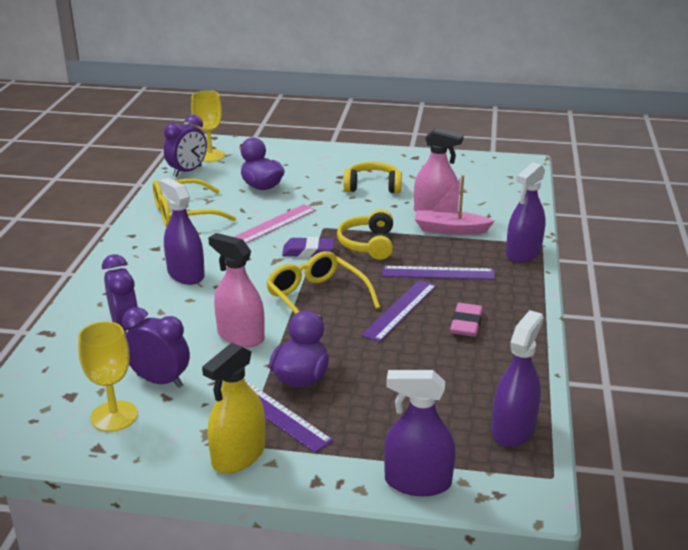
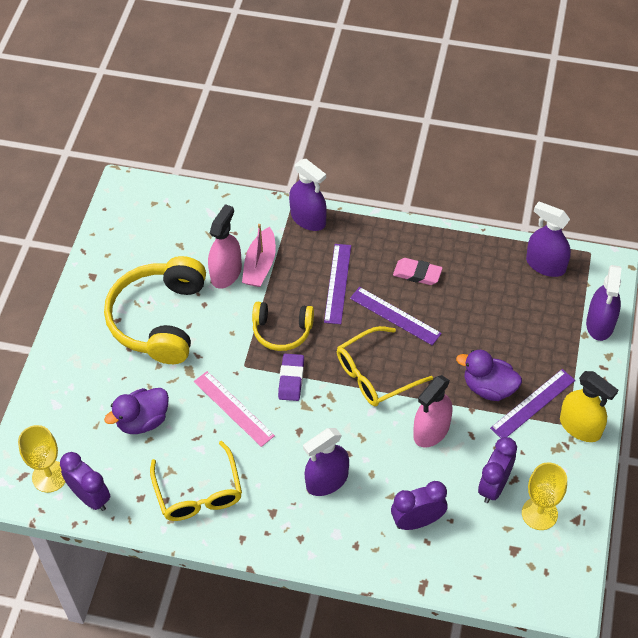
camera: 85 degrees left, 25 degrees up
yellow headphones [343,162,402,193] -> yellow headphones [104,256,206,364], size x1.78

